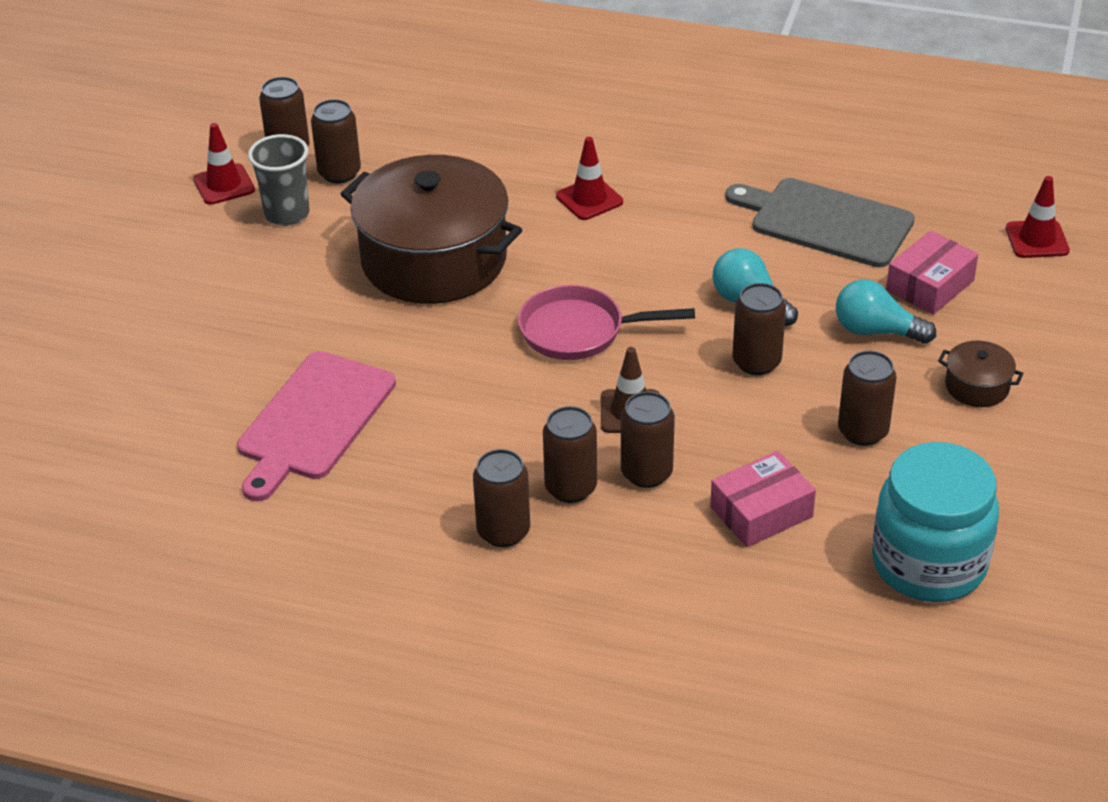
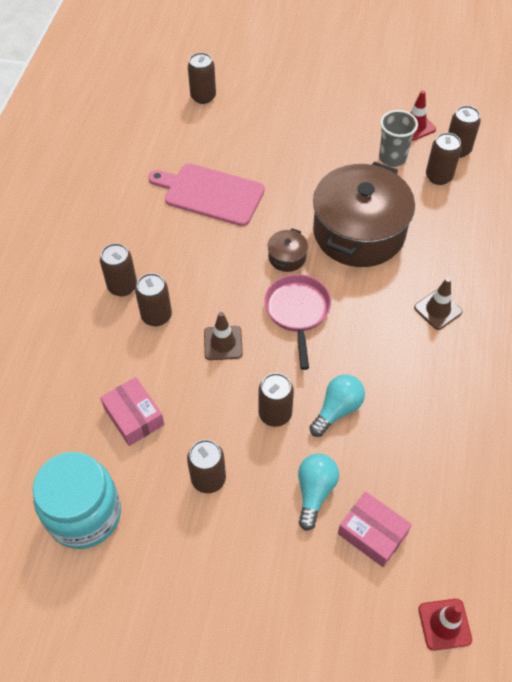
camera: 85 degrees right, 15 degrees up
red traffic cone [556,137,623,220] -> brown traffic cone [414,278,463,330]
brown can [621,391,675,488] -> brown can moved to [188,53,216,104]
grey cutting board [725,178,915,267] -> none
brown pot [938,341,1024,407] -> brown pot moved to [267,228,308,272]

